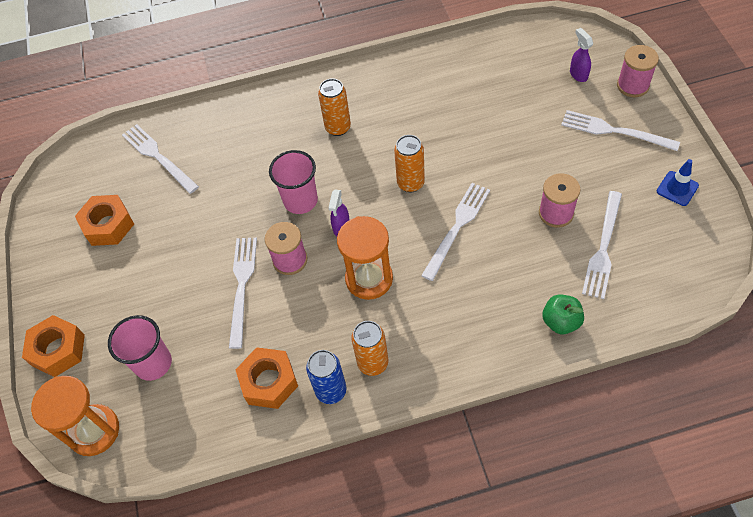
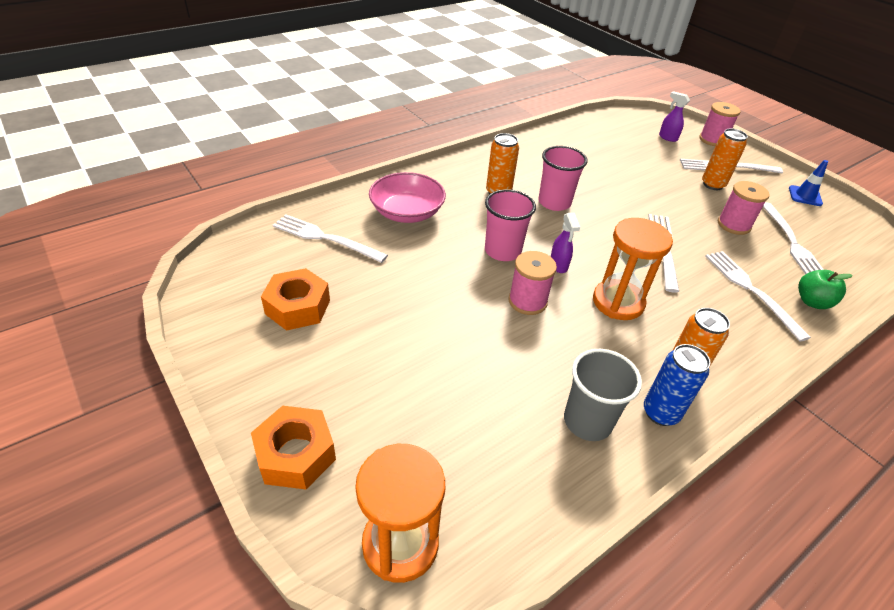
camera: 30 degrees left, 15 degrees down
pink cup [108,315,172,381] -> pink cup moved to [538,146,587,211]
white fork [229,238,257,349] -> white fork moved to [705,251,811,341]
orange nut [236,347,298,409] -> grey cup [564,349,642,441]
orange can [394,135,425,192] -> orange can moved to [702,129,748,190]
none -> pink bowl [369,172,446,223]

